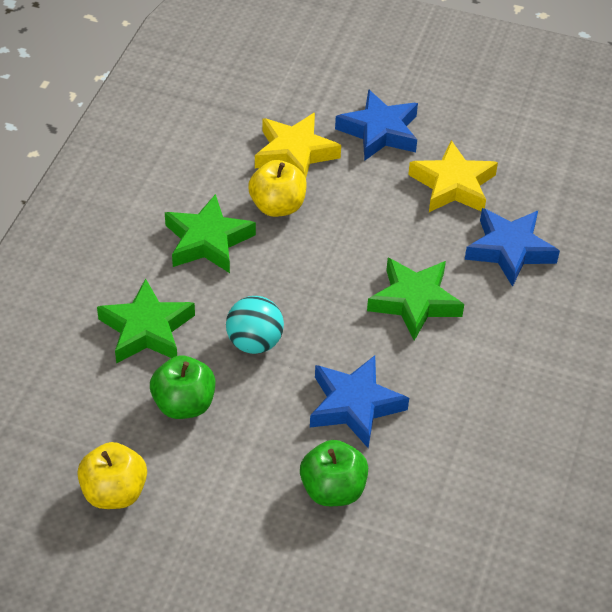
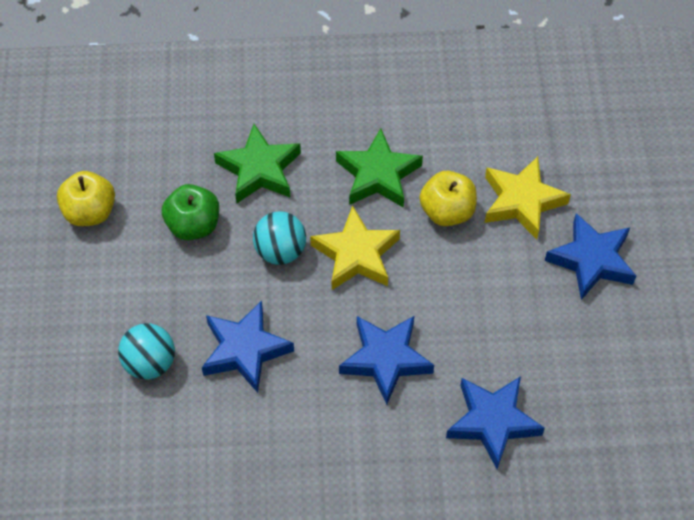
camera: 70 degrees right, 10 degrees up
green apple [300,440,368,506] -> turquoise ball [118,323,175,379]
green star [367,258,464,341] -> blue star [339,316,434,404]
yellow star [408,140,498,212] -> yellow star moved to [310,206,400,290]

